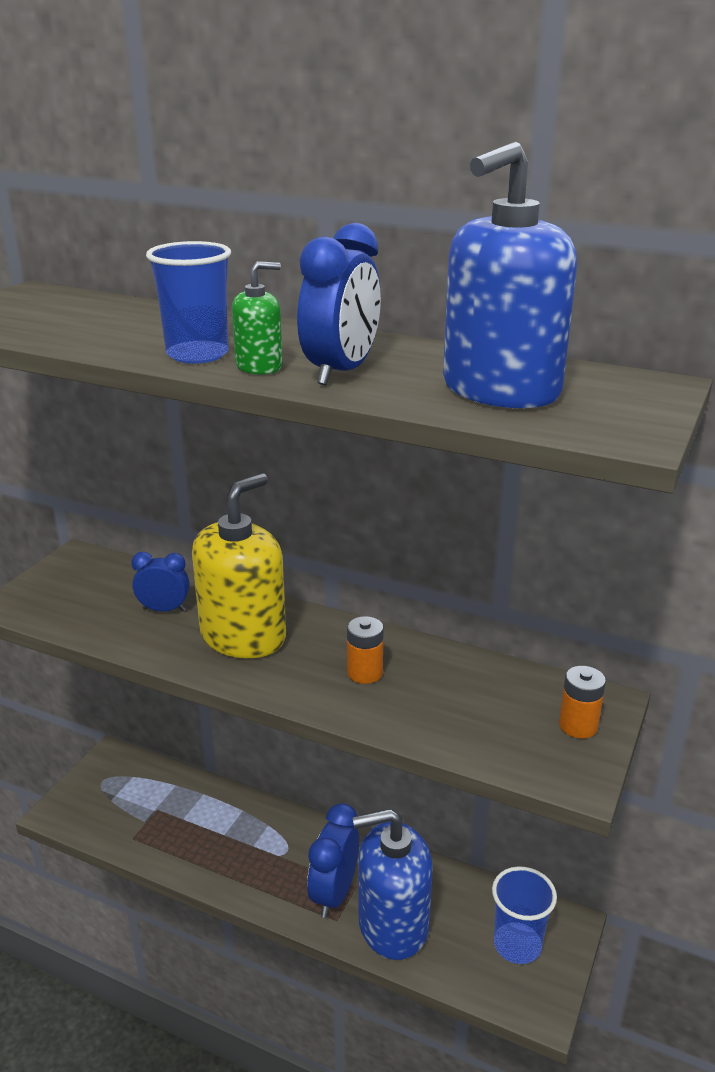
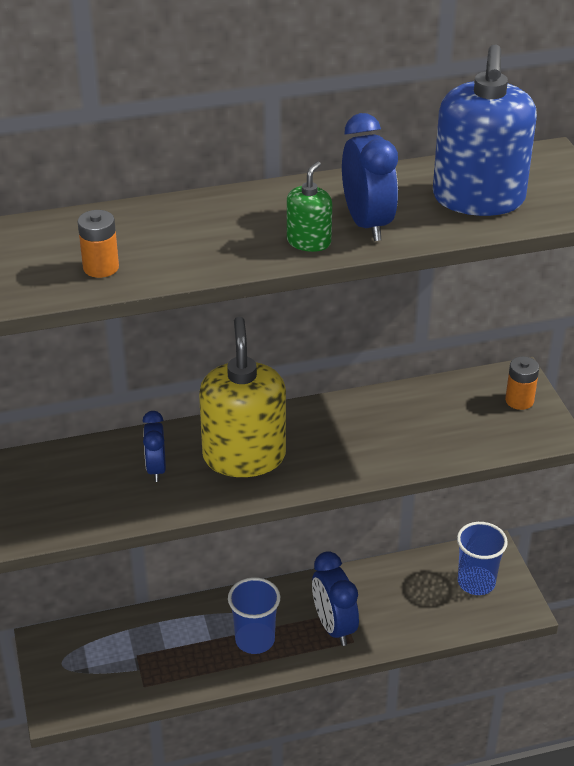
camera: 40 degrees left, 10 degrees up
blue clock [131,552,190,612] -> blue clock turned 60 degrees counterclockwise [143,411,166,482]
blue cup [146,241,231,364] -> blue cup moved to [228,577,280,654]
orange battery [347,616,384,684] -> orange battery moved to [78,210,119,278]
blue soap dispenser [352,809,433,960] -> none

